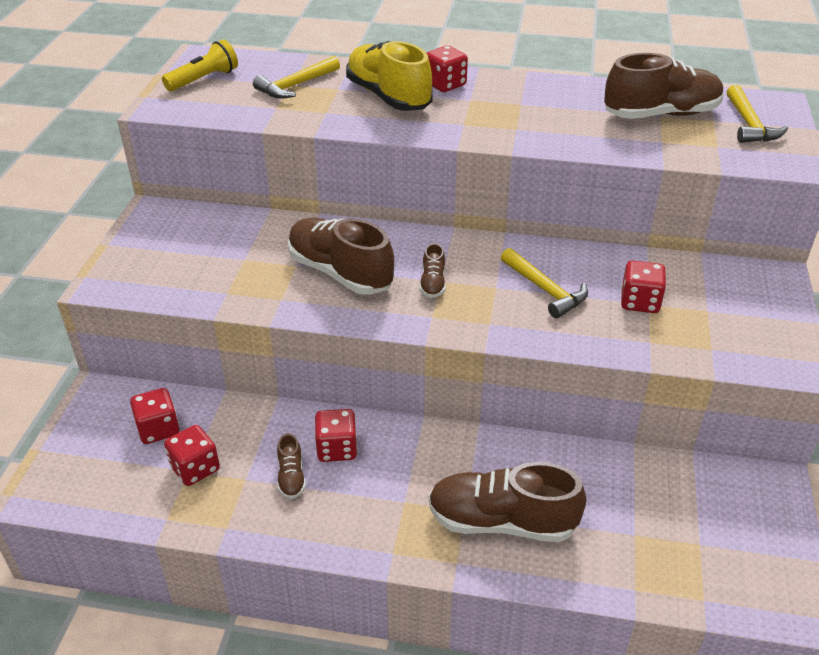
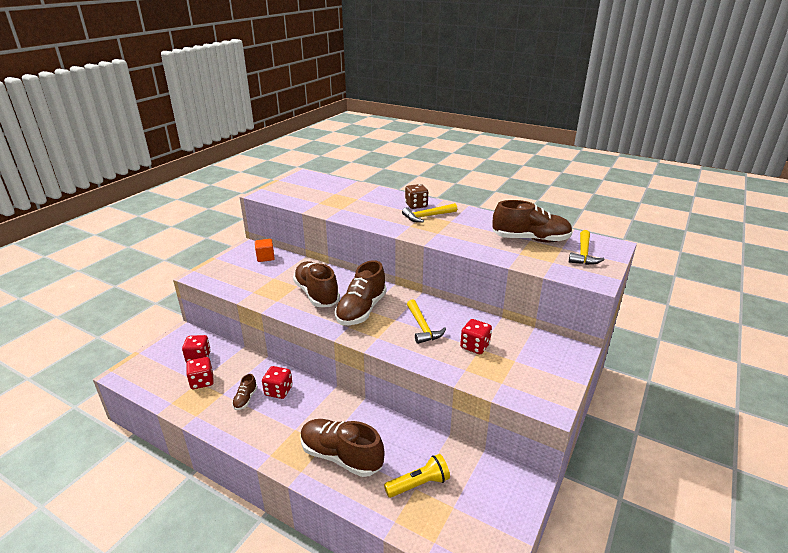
camera: 20 degrees right, 10 degrees down
yellow flashlight [162,40,238,91] -> yellow flashlight moved to [384,454,450,498]
yellow hammer [253,56,340,99] -> yellow hammer moved to [402,203,457,222]
yellow shoe [346,41,433,111] -> none
brown shoe [419,243,446,298] -> brown shoe [335,260,387,325], size x2.18
red dice [427,46,468,92] -> brown dice [405,184,428,209]
none -> orange cube [255,239,275,262]

